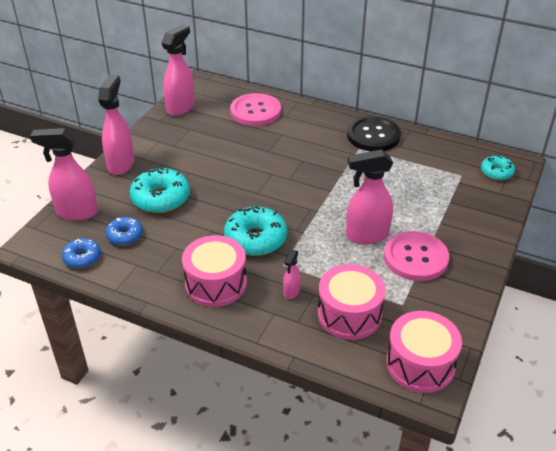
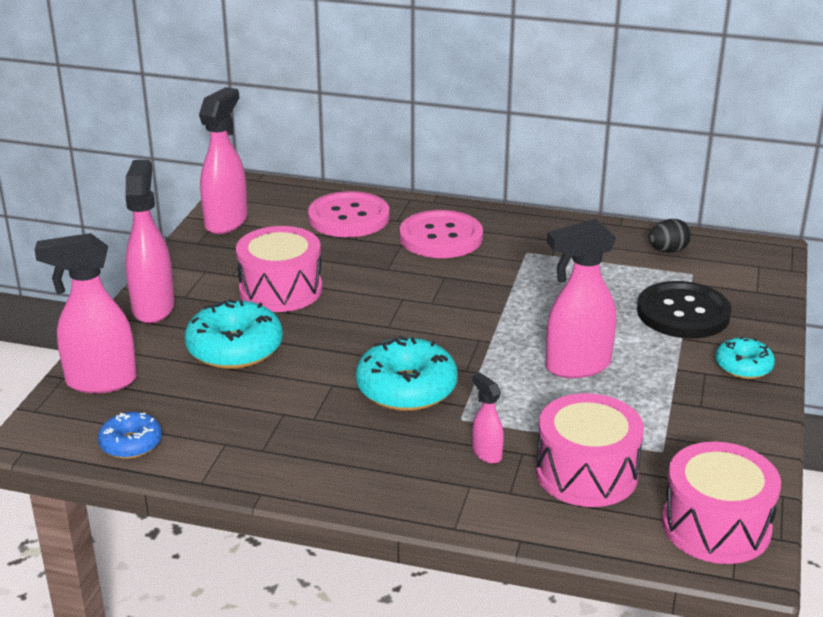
camera: 10 degrees left, 10 degrees down
blue donut [106,217,143,245] -> none
pink drum [182,235,247,307] -> pink drum moved to [236,226,322,312]
pink spray bottle [283,249,301,299] -> pink spray bottle turned 135 degrees clockwise [472,372,504,464]
black button [347,116,401,151] -> black button moved to [637,281,732,339]
pink button [384,231,449,281] -> pink button moved to [400,210,483,258]
turquoise donut [481,155,515,180] -> turquoise donut moved to [715,336,775,379]
none -> black egg [649,219,691,253]

